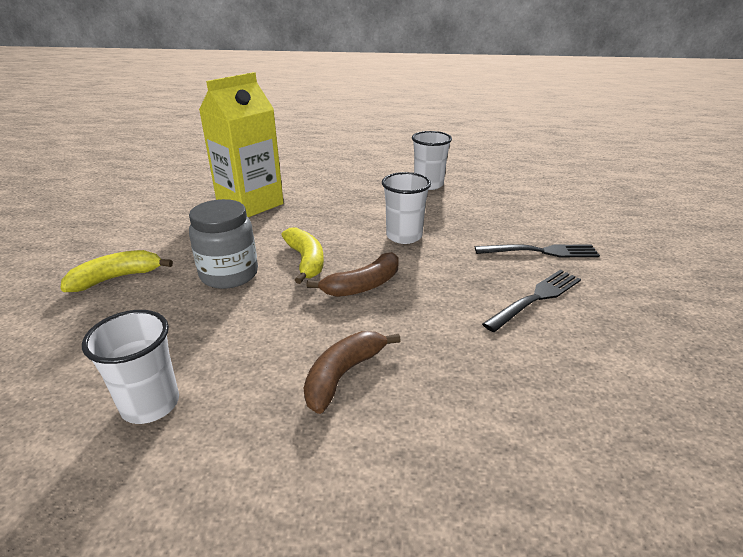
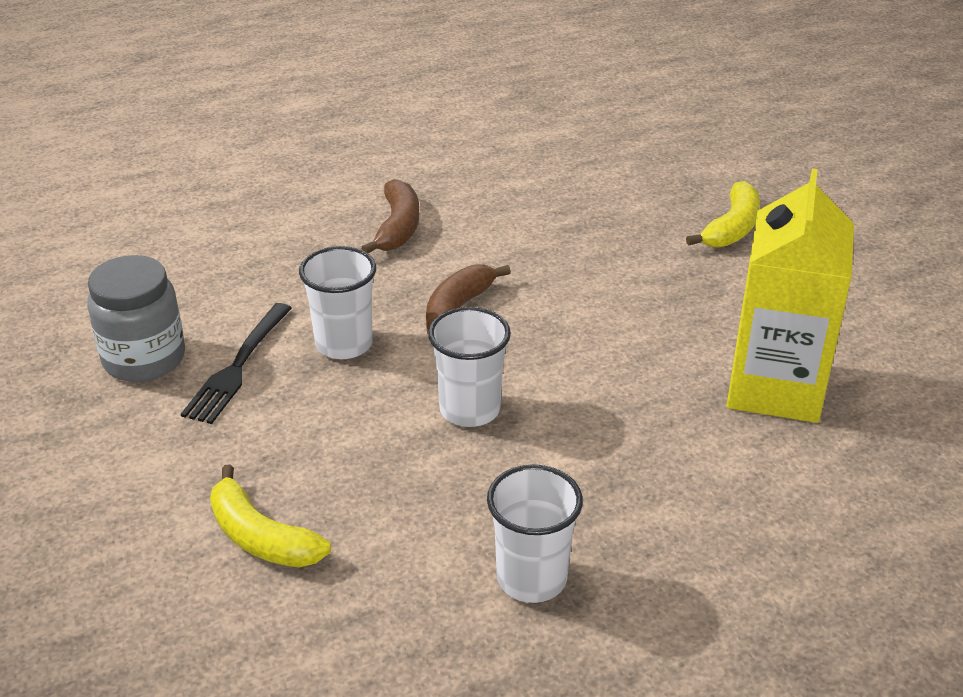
camera: 150 degrees right, 5 degrees up
white cup [82,310,179,424] -> white cup moved to [299,246,376,359]
grey jar [189,199,258,289] -> grey jar moved to [87,255,185,382]
yellow banana [281,227,324,284] -> yellow banana moved to [210,464,331,567]
black fork [475,244,600,257] -> none

